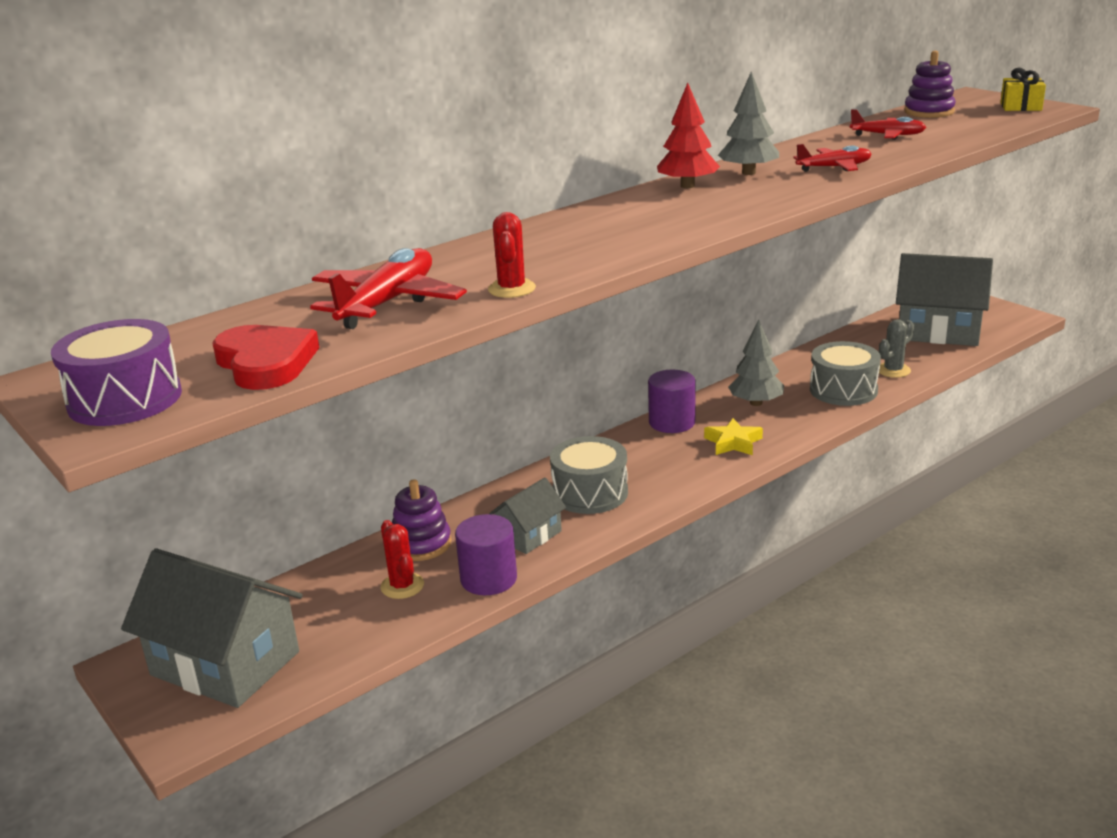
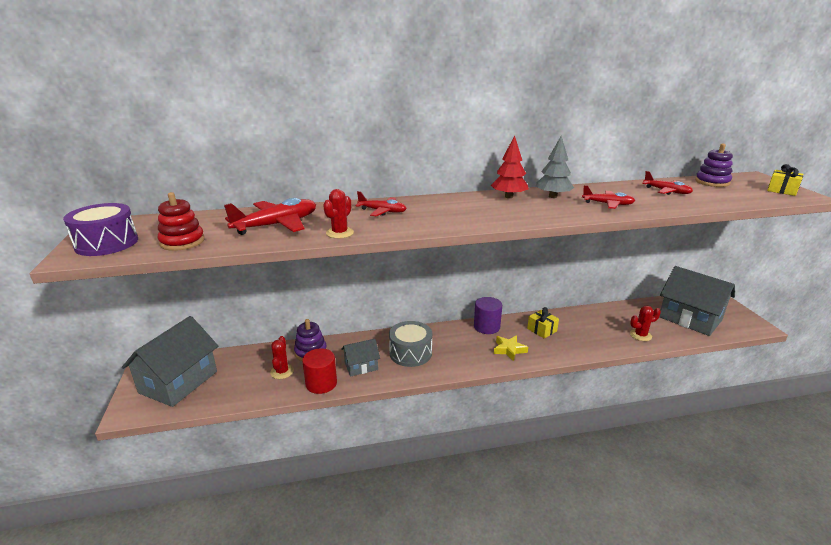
camera: 25 degrees right, 0 degrees up
grey house [121,549,303,708] -> grey house turned 60 degrees clockwise [122,316,218,407]
red heart [212,325,319,390] -> red stacking toy [158,192,205,251]
purple cylinder [455,514,517,595] -> red cylinder [302,348,337,394]
grey tree [728,320,784,406] -> yellow gift [527,307,559,339]
grey drum [810,341,881,406] -> none
grey cactus [879,319,914,378] -> red cactus [630,306,661,341]
none -> red plane [355,191,407,216]

